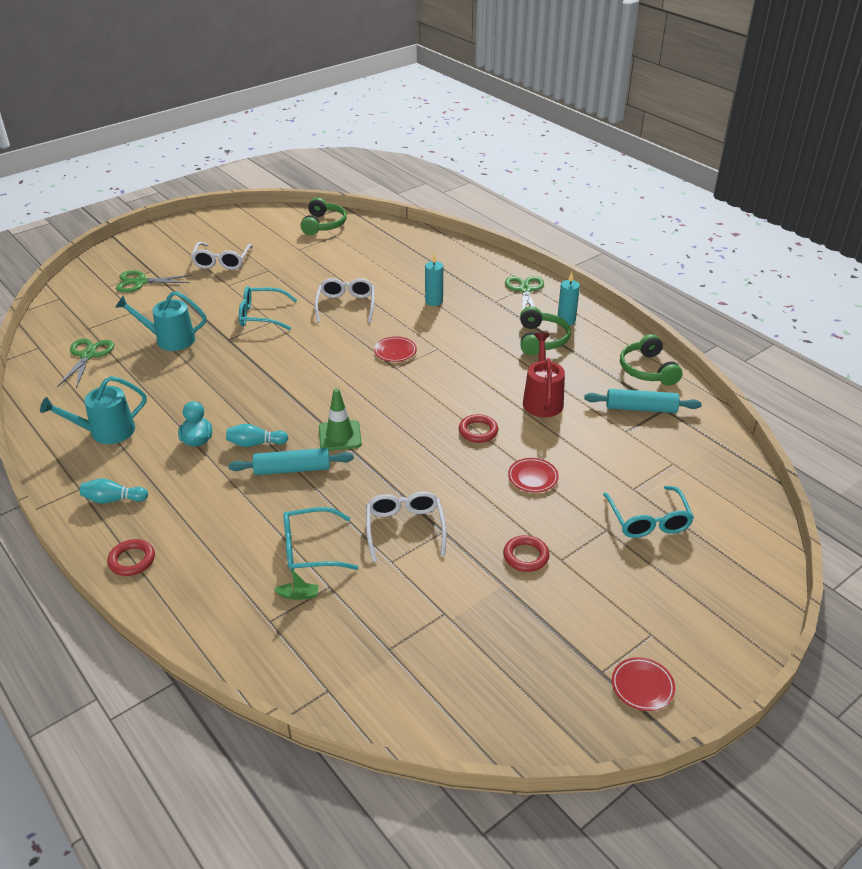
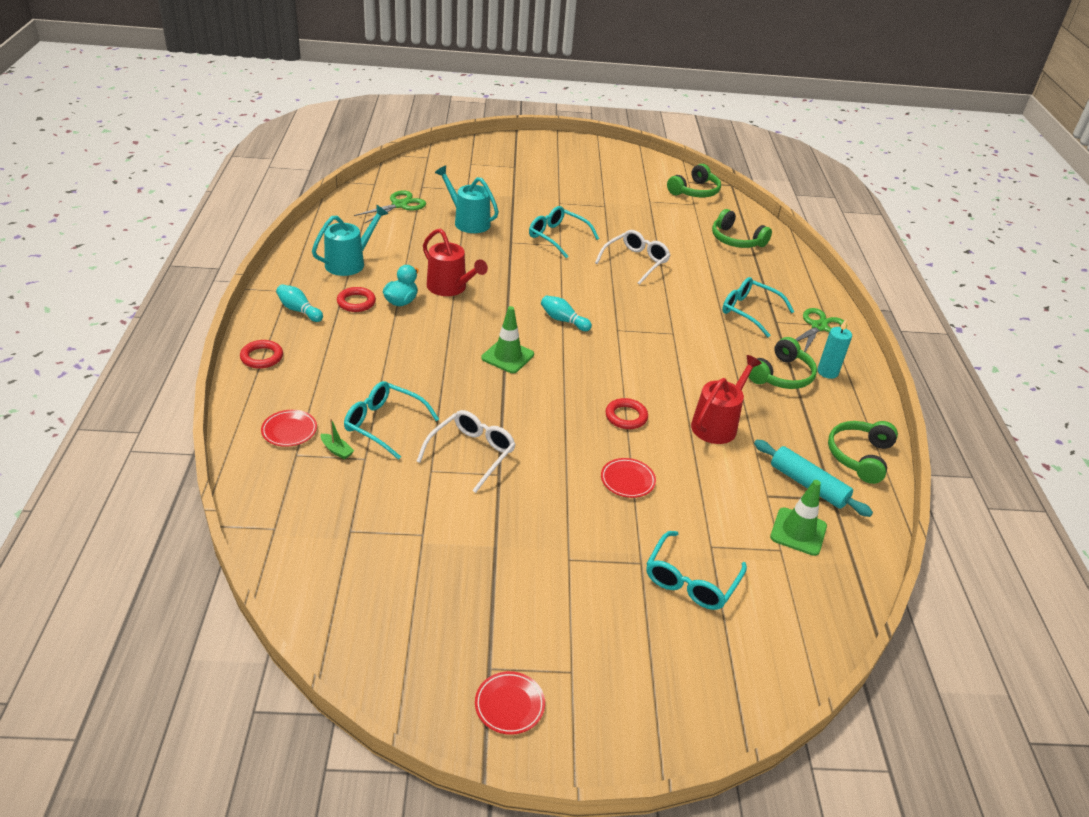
camera: 35 degrees right, 0 degrees up
turquoise watering can [40,376,147,444] -> turquoise watering can turned 120 degrees clockwise [312,205,388,276]
green scissors [116,270,192,293] -> none
white glasses [191,242,253,270] -> none
turquoise bowling pin [226,424,288,447] -> turquoise bowling pin moved to [541,295,592,331]
turquoise rolling pin [228,448,354,475] -> none
red plate [374,336,417,362] -> red plate moved to [261,410,317,447]
turquoise candle [425,253,443,306] -> none
red ring [503,535,549,572] -> red ring moved to [337,287,376,312]
none -> red watering can [423,228,488,296]
none -> green headphones [712,209,772,248]
none -> turquoise glasses [722,277,794,337]
none -> green traffic cone [770,480,827,556]

